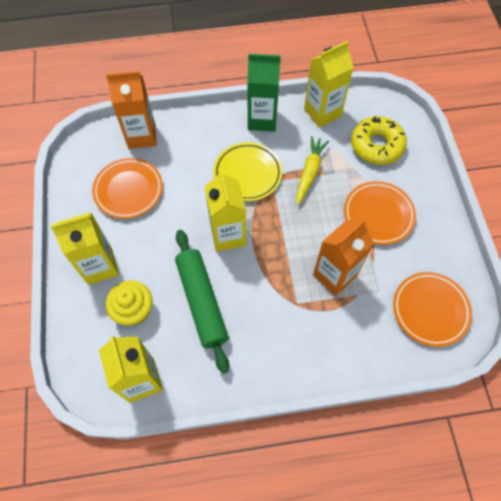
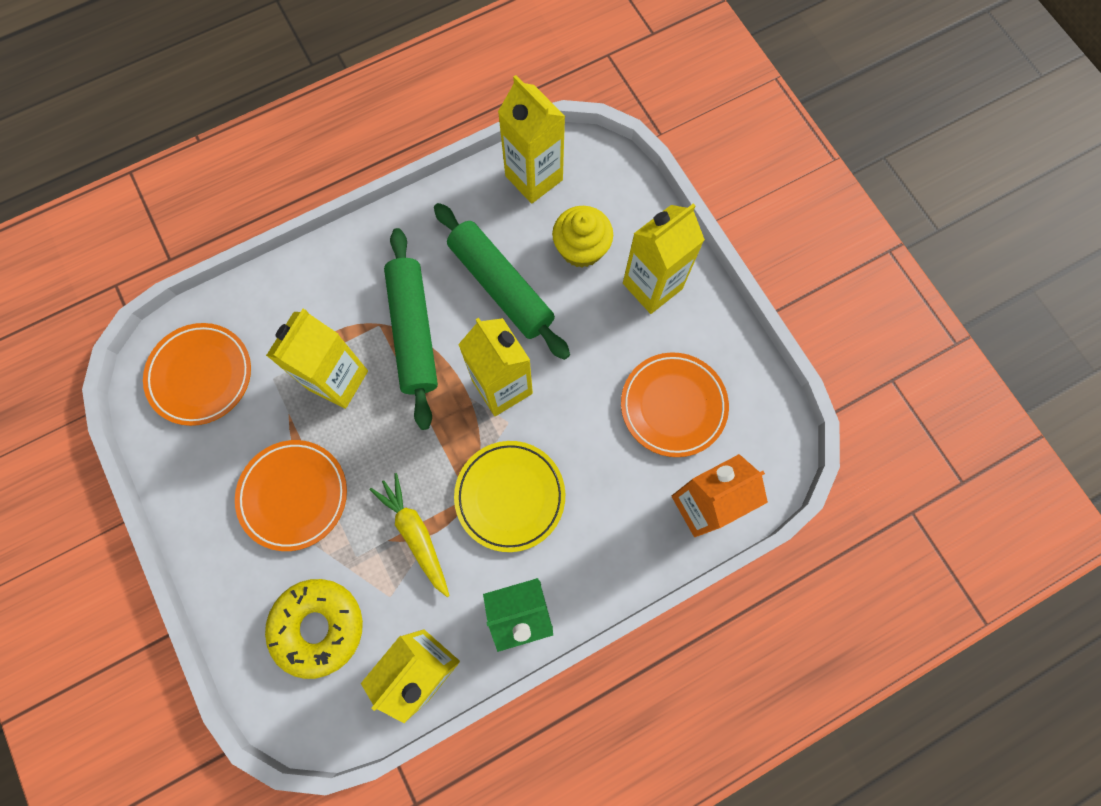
camera: 160 degrees right, 10 degrees up
yellow carrot [296,136,329,205] -> yellow carrot turned 150 degrees clockwise [370,473,450,597]
orange carton [313,219,374,296] -> yellow carton [266,309,368,409]
none -> green rolling pin [384,228,438,430]

